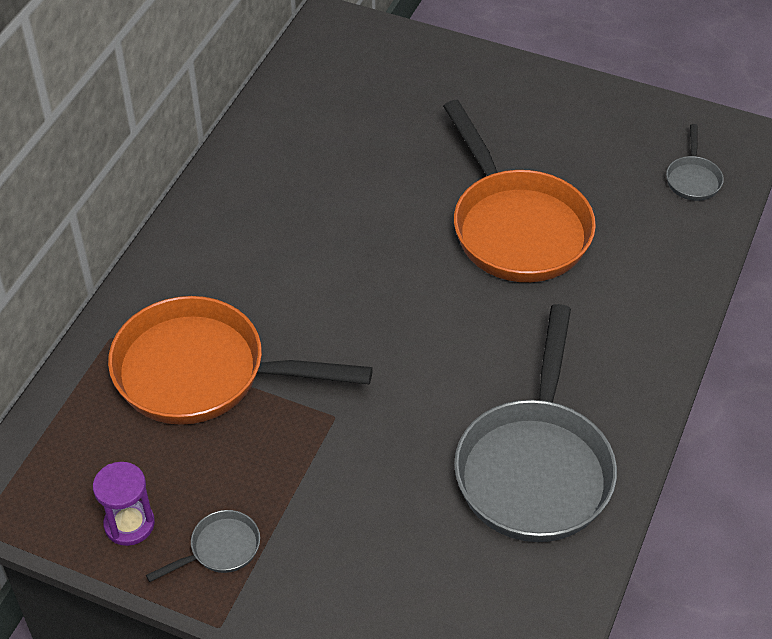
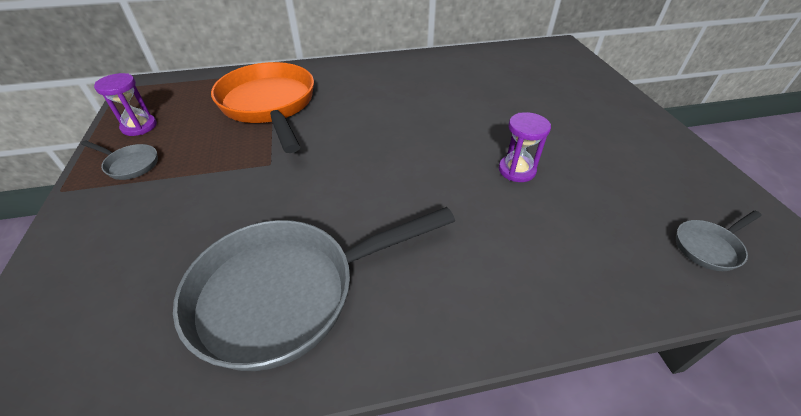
camera: 55 degrees right, 5 degrees down
orange pan [443,100,596,282] -> purple hourglass [499,112,551,182]

